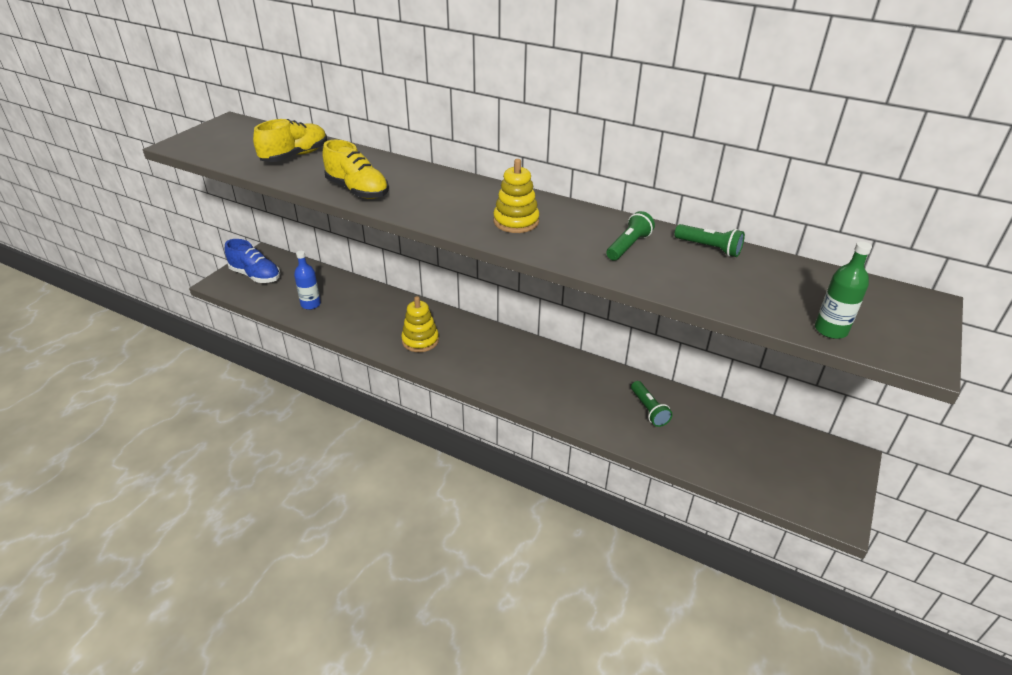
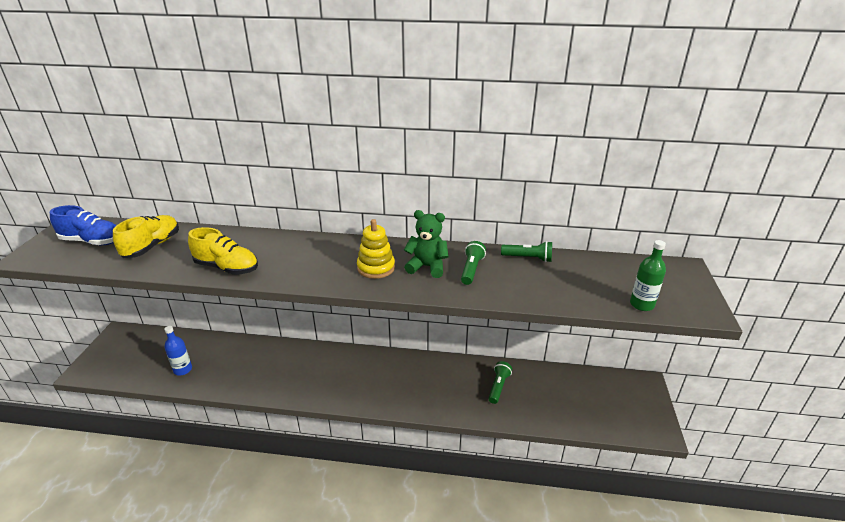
camera: 20 degrees left, 5 degrees down
blue shoe [225,239,280,283] -> blue shoe moved to [50,205,116,245]
yellow stacking toy [401,296,439,352] -> none
green flashlight [631,381,672,427] -> green flashlight turned 120 degrees counterclockwise [488,361,512,404]
none -> green teddy bear [404,210,449,278]

